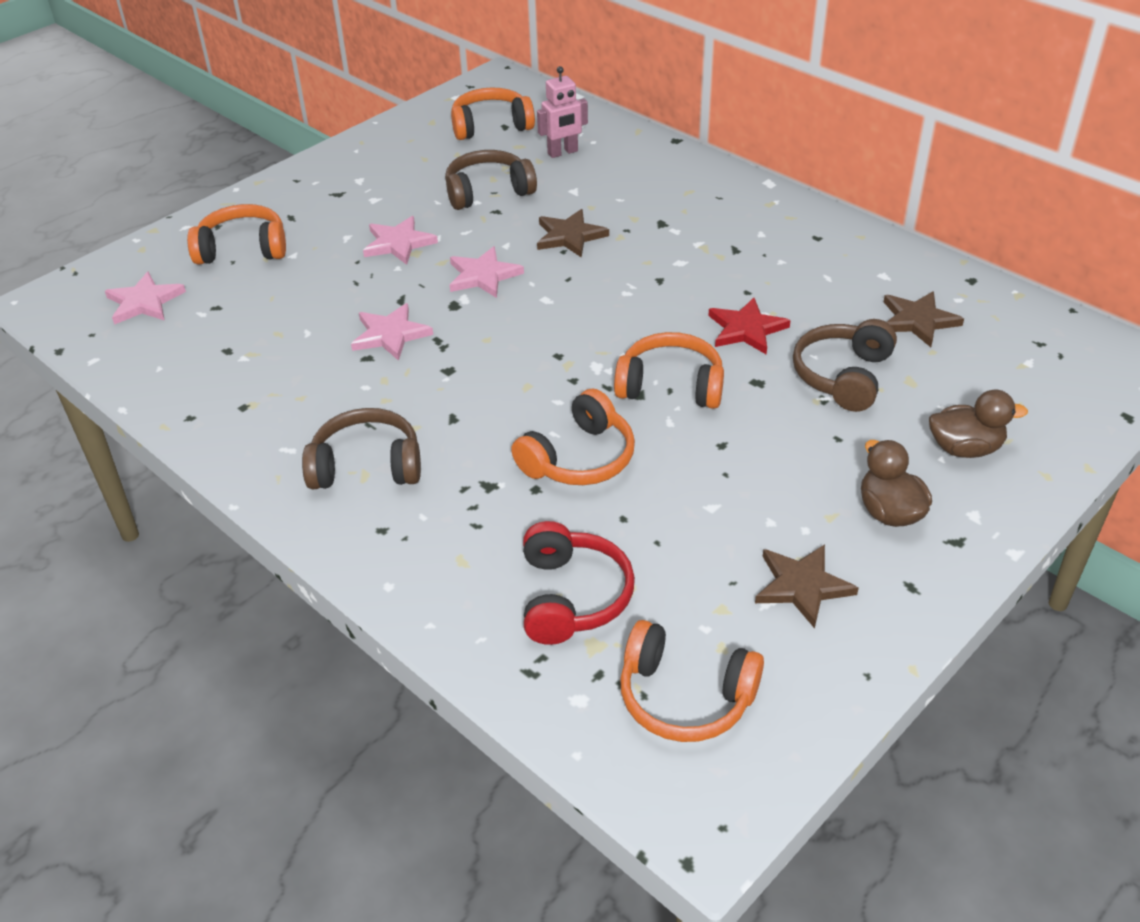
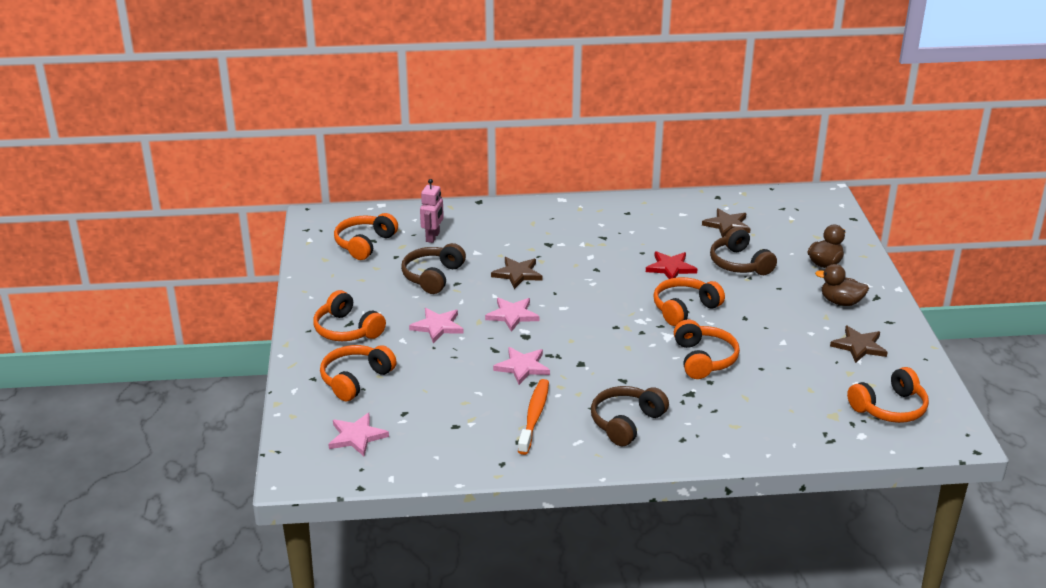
camera: 50 degrees left, 10 degrees down
red headphones [523,521,635,645] -> none
none -> orange headphones [313,290,386,341]
none -> orange toothbrush [518,379,549,455]

